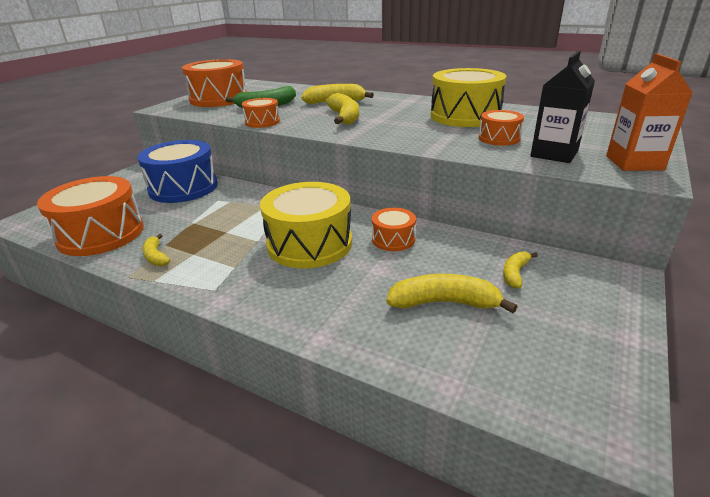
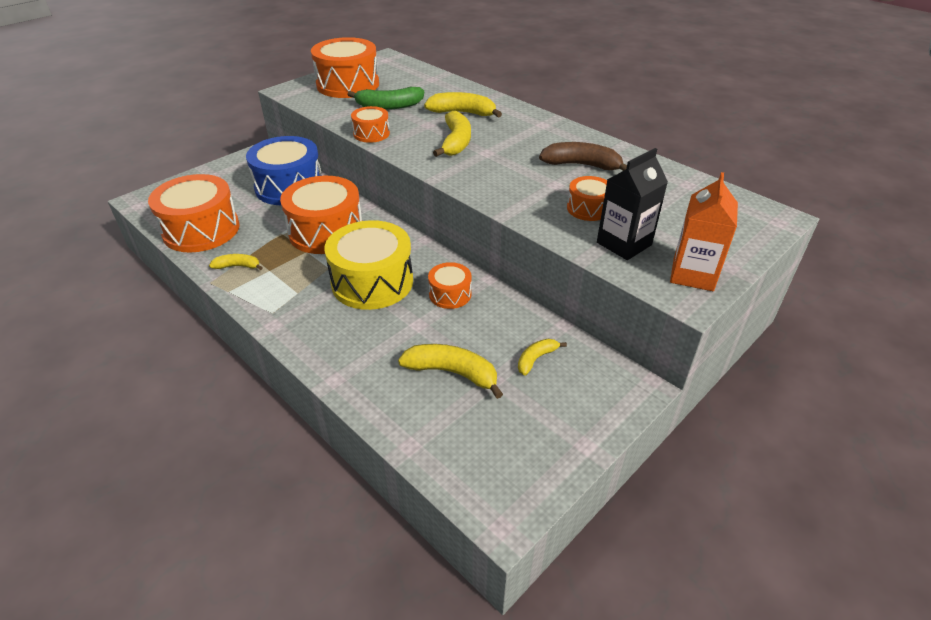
camera: 15 degrees right, 10 degrees up
yellow banana [142,234,170,266] -> yellow banana turned 105 degrees clockwise [209,254,263,270]
yellow drum [431,68,507,127] -> brown banana [539,142,627,171]
none -> orange drum [280,176,362,254]

